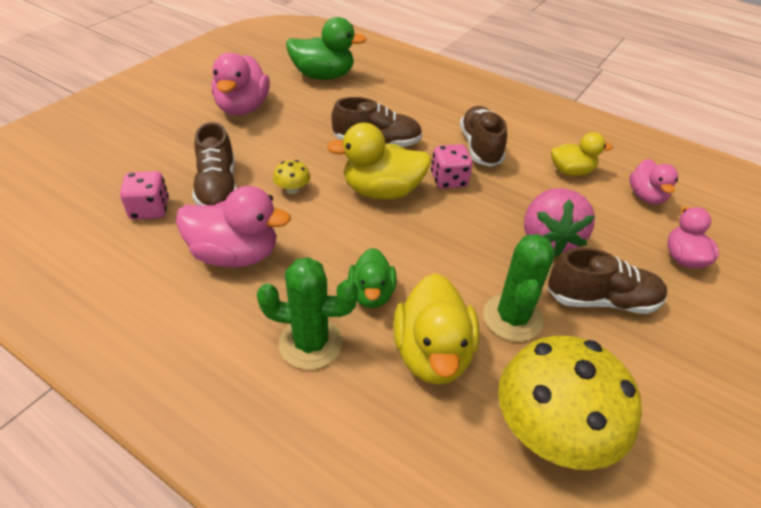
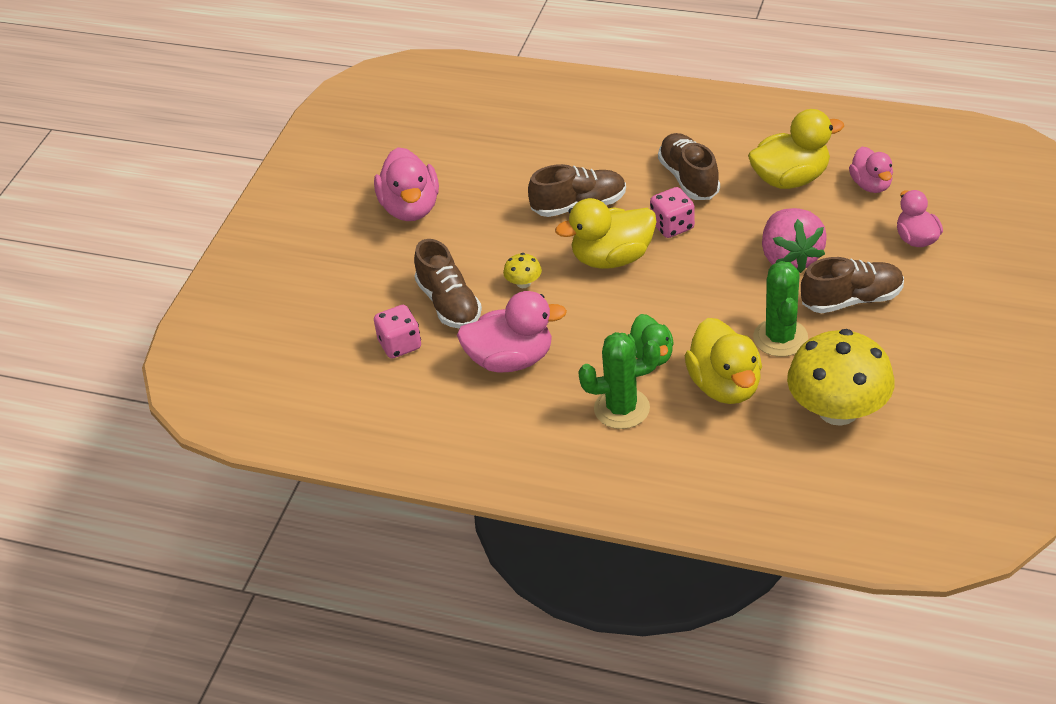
camera: 10 degrees left, 0 degrees up
green duck [286,17,367,80] -> none
yellow duck [551,132,613,176] -> yellow duck [748,109,844,189], size x1.60

